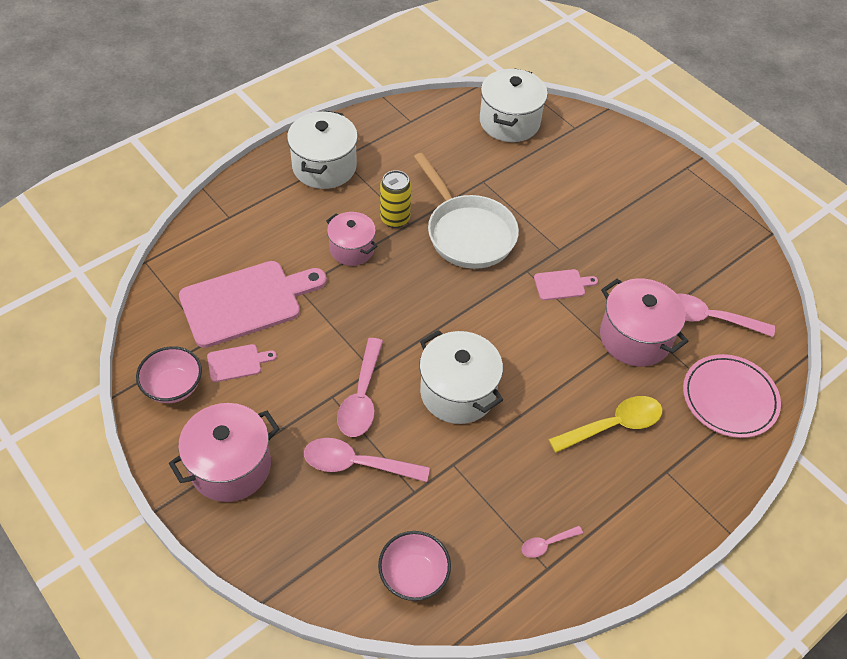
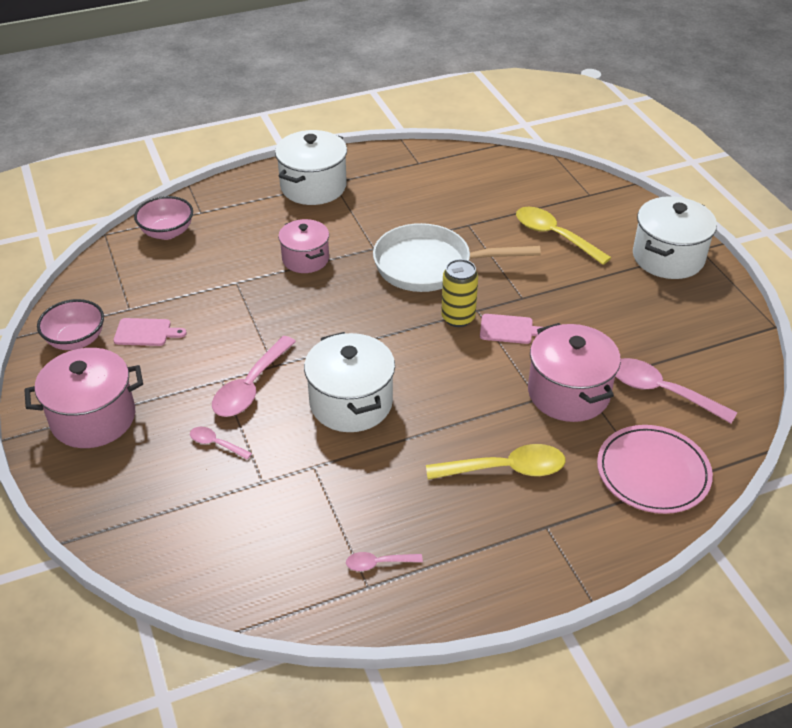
camera: 20 degrees right, 10 degrees down
pink cutting board [179,261,327,348] -> none
pink spoon [304,438,430,482] -> pink spoon [190,427,252,460], size x0.51
pink bowl [378,531,451,601] -> pink bowl moved to [134,196,193,240]
yellow can [380,170,411,228] -> yellow can moved to [441,259,478,327]
white pan [414,153,519,269] -> white pan turned 105 degrees clockwise [373,223,541,292]
white pot [480,68,548,142] -> white pot moved to [633,196,717,279]
none -> yellow spoon [516,207,611,265]

